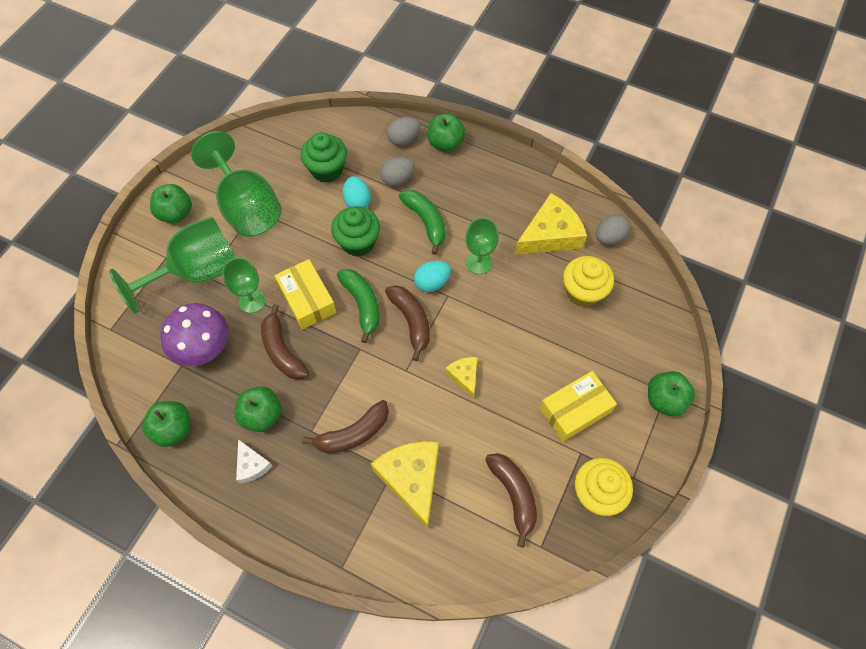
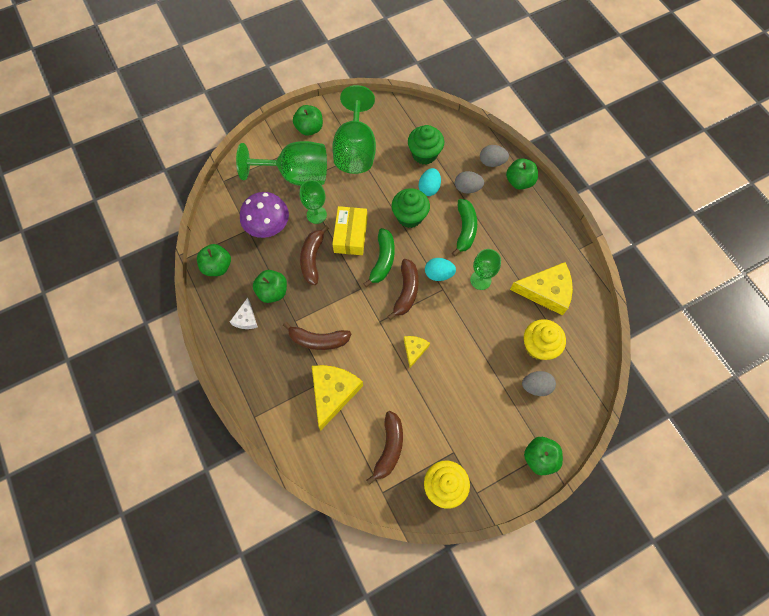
camera: 35 degrees right, 5 degrees up
yellow box [539,371,617,442] -> none
grey egg [596,214,630,245] -> grey egg moved to [522,371,556,396]

